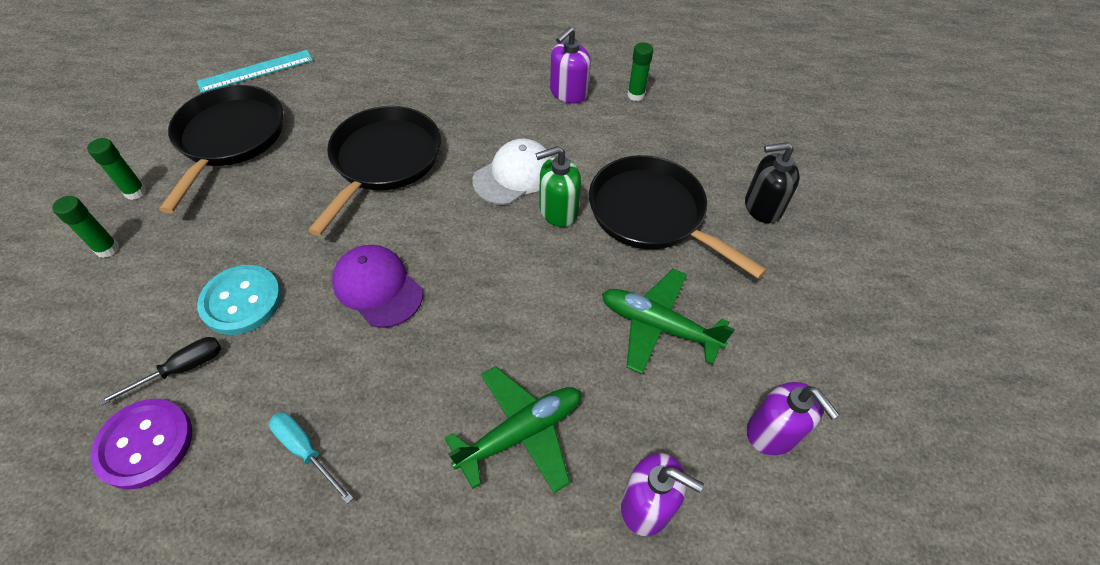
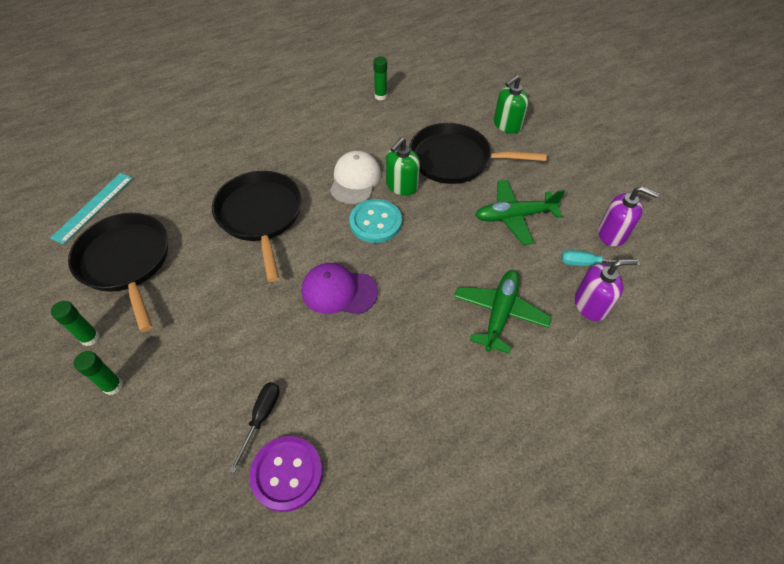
camera: 35 degrees left, 0 degrees up
turquoise button [197,265,282,335] -> turquoise button moved to [349,199,402,243]
turquoise screwdriver [269,412,354,504] -> turquoise screwdriver moved to [561,250,640,266]
purple soap dispenser [550,27,591,103] -> none
black soap dispenser [745,142,800,223] -> green soap dispenser [494,75,529,133]

